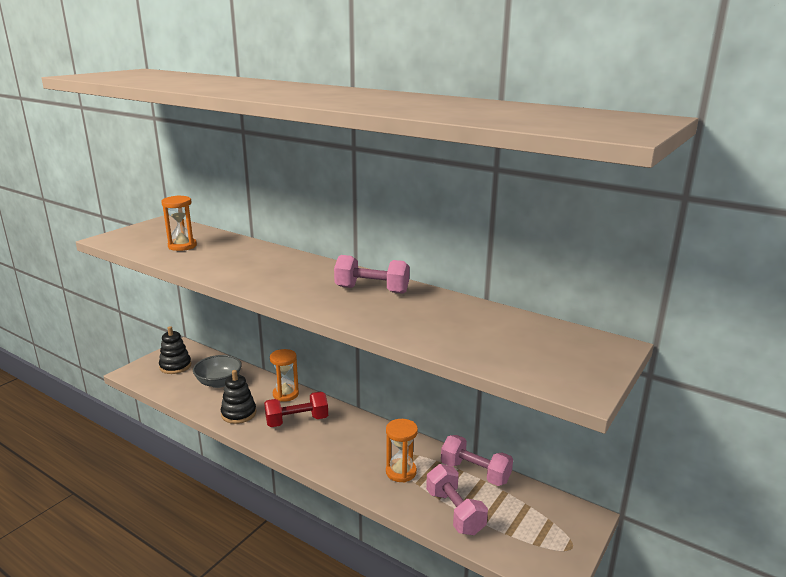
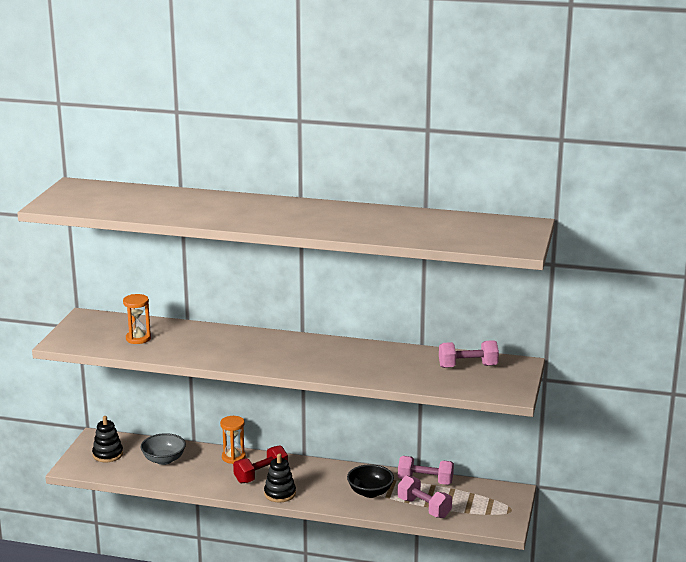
camera: 20 degrees left, 0 degrees up
black stacking toy [221,370,256,424] -> black stacking toy moved to [264,453,296,502]
pink dumbbell [334,255,410,294] -> pink dumbbell moved to [439,340,499,368]
orange hourglass [386,419,418,483] -> black bowl [347,464,394,498]

